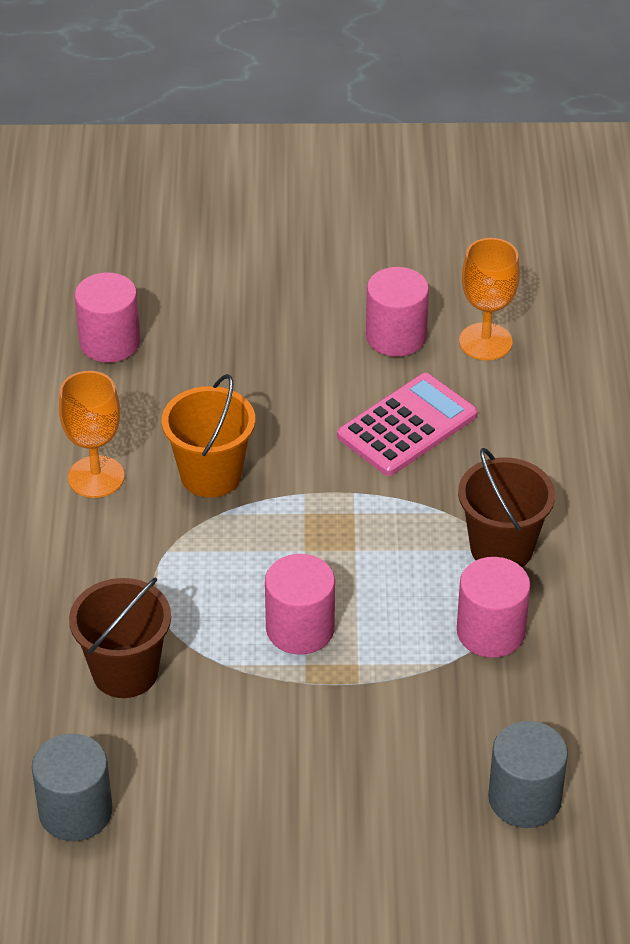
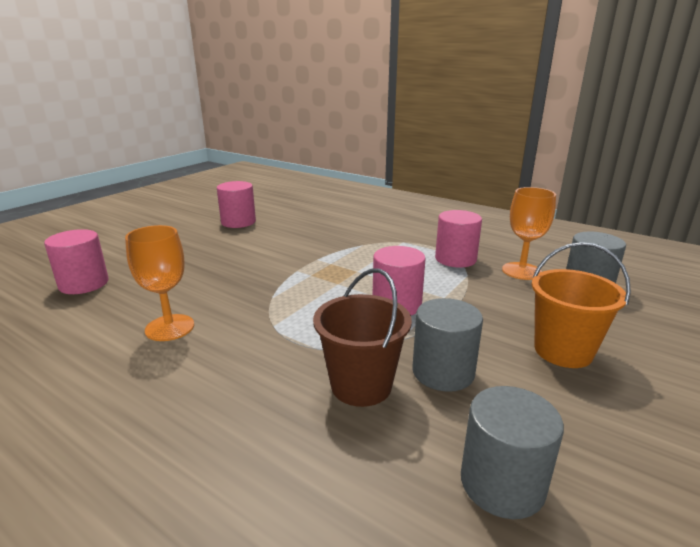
camera: 55 degrees left, 20 degrees down
orange bucket [162,374,255,498] -> orange bucket moved to [532,242,631,368]
pink calculator [337,373,478,476] -> none
brown bucket [458,448,555,567] -> none
orange goblet [459,238,520,360] -> orange goblet moved to [502,187,556,280]
none -> grey cylinder [412,298,483,392]

